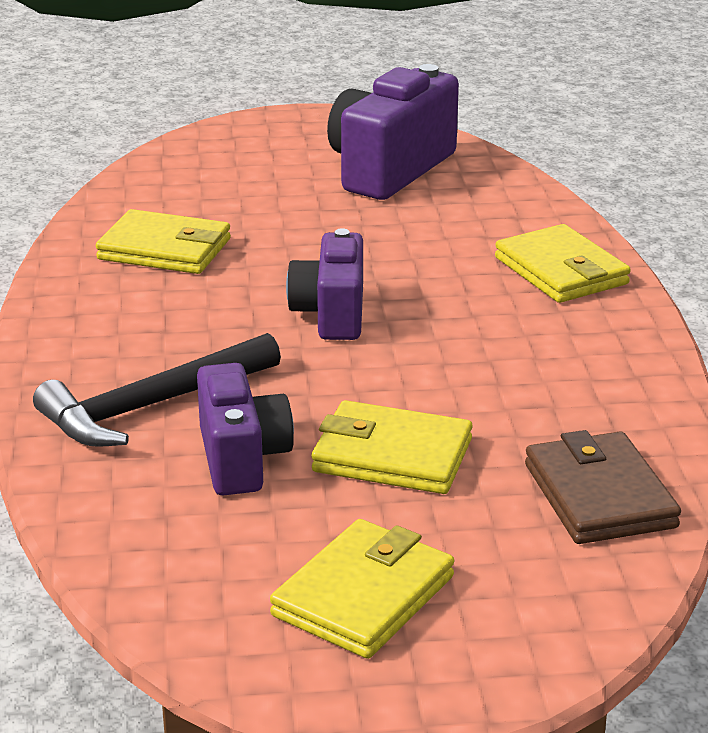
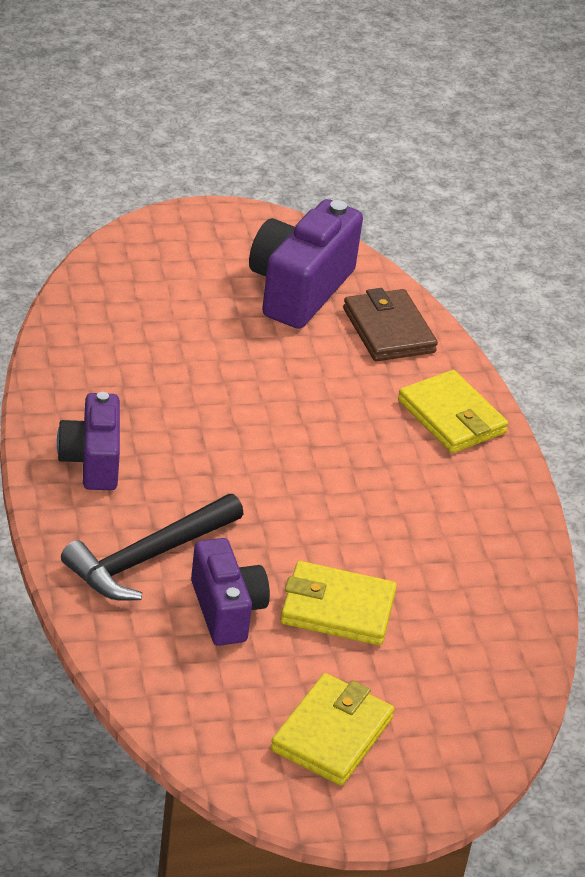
camera: 10 degrees left, 10 degrees up
yellow wallet [96,209,231,274] -> none
purple camera [286,228,363,340] -> purple camera moved to [57,392,120,490]
brown wallet [525,430,681,544] -> brown wallet moved to [343,288,438,361]

